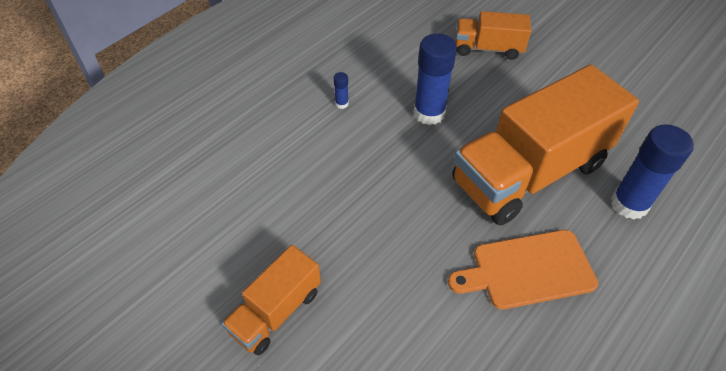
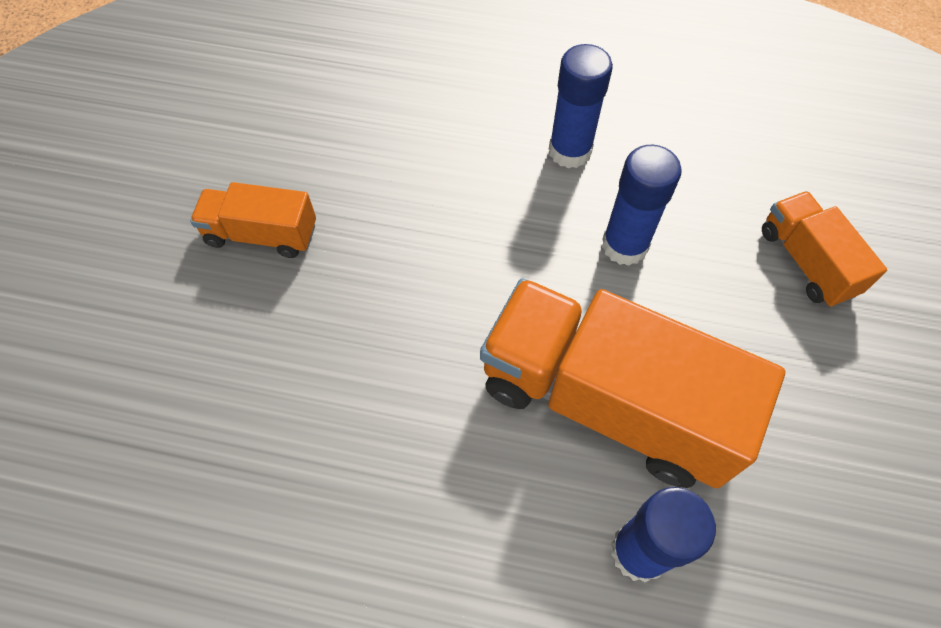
camera: 60 degrees right, 10 degrees up
blue glue stick [334,72,349,109] -> blue glue stick [549,44,613,168], size x2.34
orange cutting board [448,230,598,309] -> none

